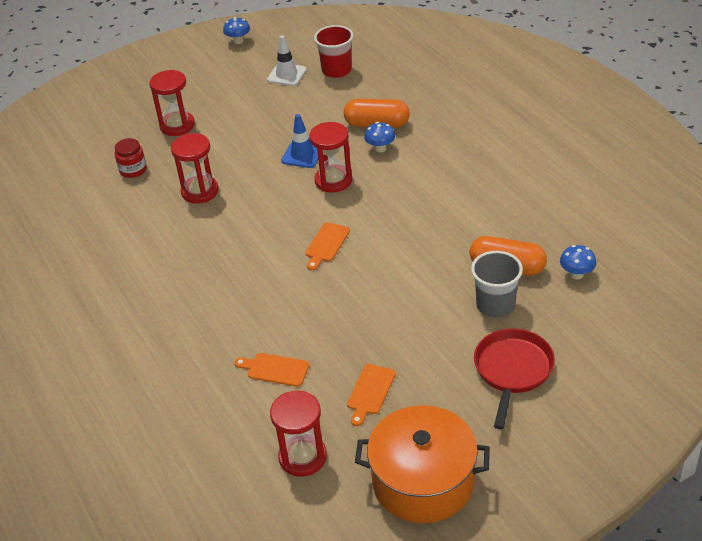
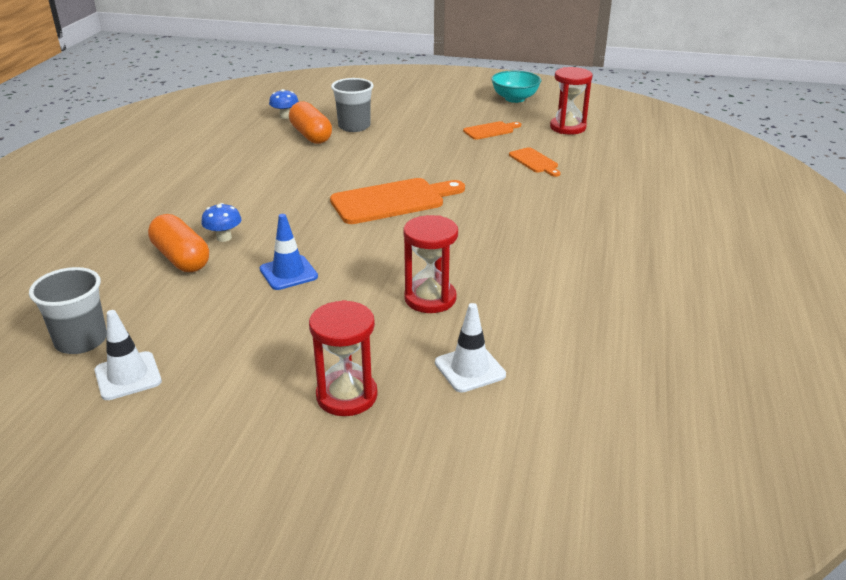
camera: 140 degrees left, 10 degrees down
red jar [114,138,147,178] -> white traffic cone [435,303,506,393]
blue mushroom [223,17,250,44] -> none
orange cutting board [305,222,350,270] -> orange cutting board [330,178,465,224], size x1.91
red hourglass [309,122,352,193] -> none
red cup [314,25,353,78] -> grey cup [29,267,107,354]
orange pot [355,405,490,523] -> turquoise bowl [491,70,541,103]
red pan [474,328,555,429] -> none

